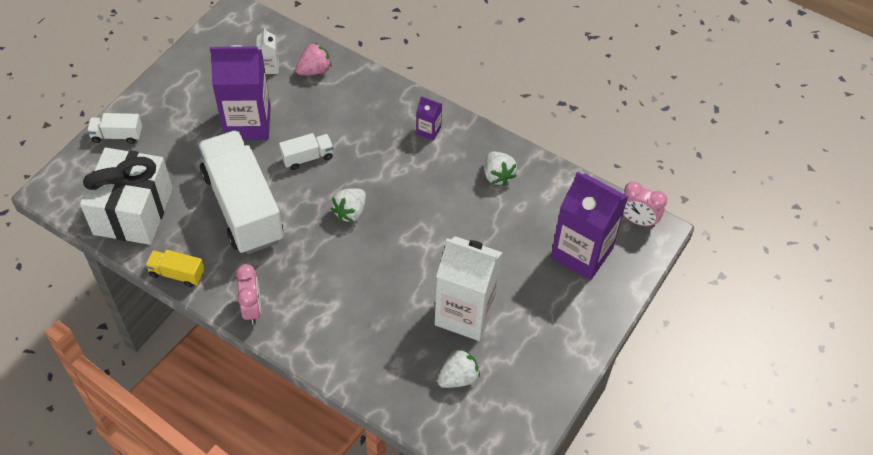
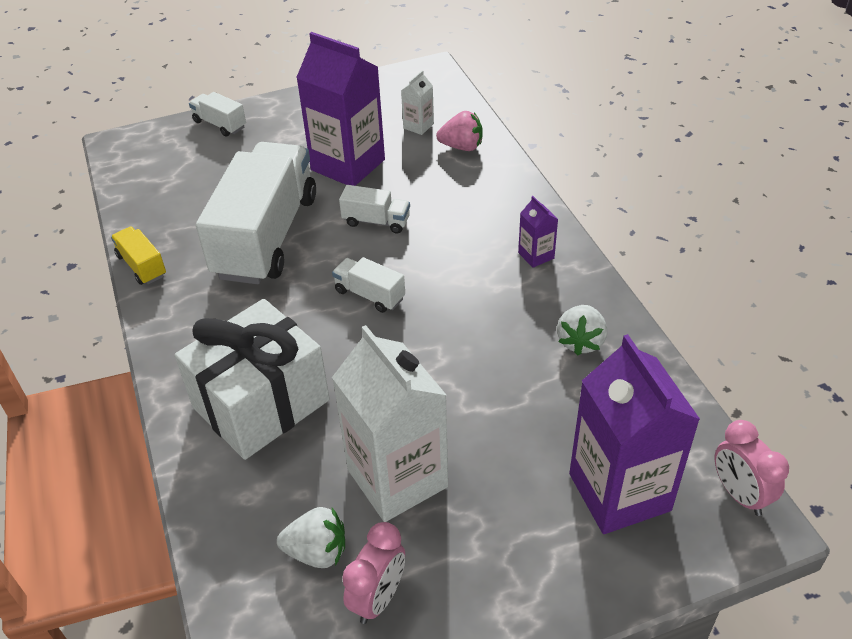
camera: 40 degrees right, 10 degrees down
white gift [80,148,173,245] -> white gift moved to [175,299,330,460]
pink clock [236,264,261,325] -> pink clock moved to [342,522,405,624]
white strawberry [331,188,366,222] -> white truck [332,257,405,313]

